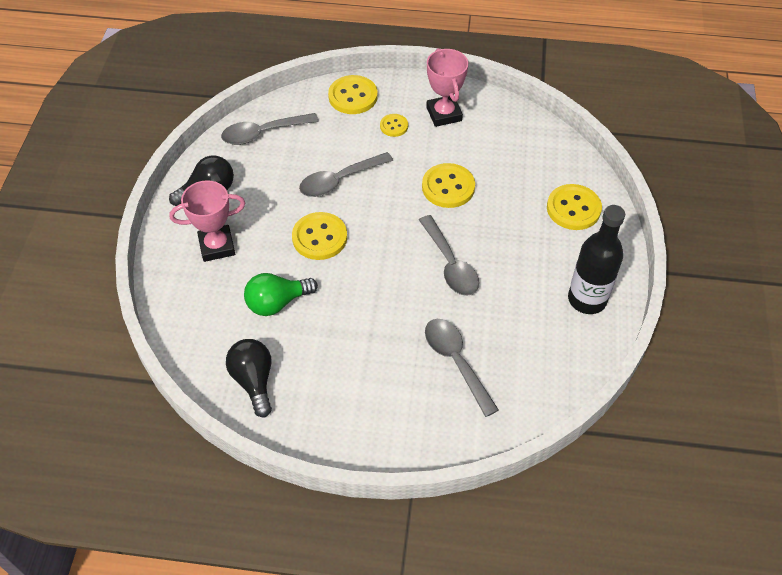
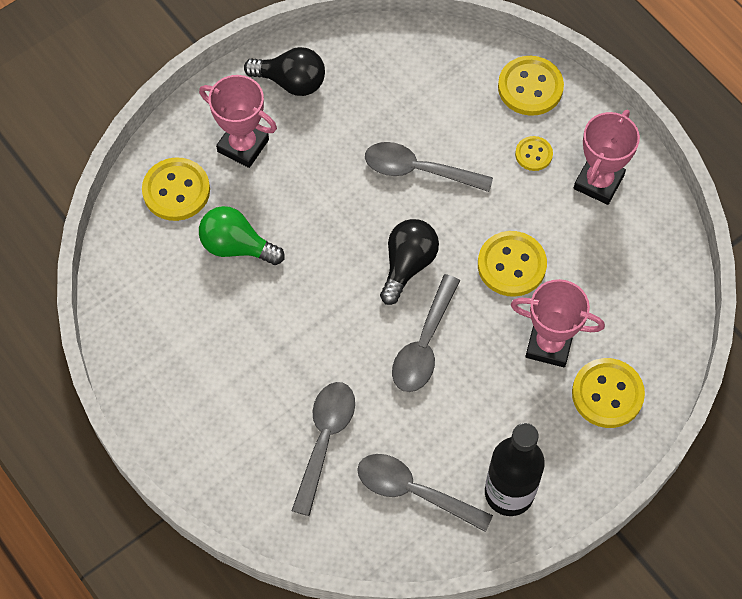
camera: 45 degrees right, 10 degrees up
grey spoon [221,113,319,145] -> grey spoon moved to [357,454,493,532]
black light bulb [226,339,272,417] -> black light bulb moved to [380,219,439,305]
yellow button [292,212,347,260] -> yellow button moved to [142,157,210,221]
none -> pink trophy [511,279,605,367]

